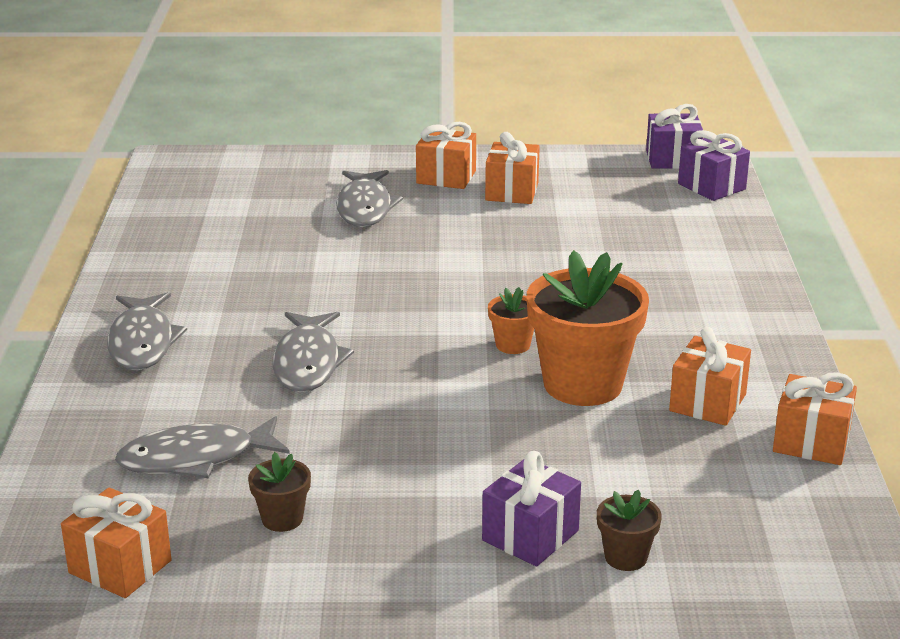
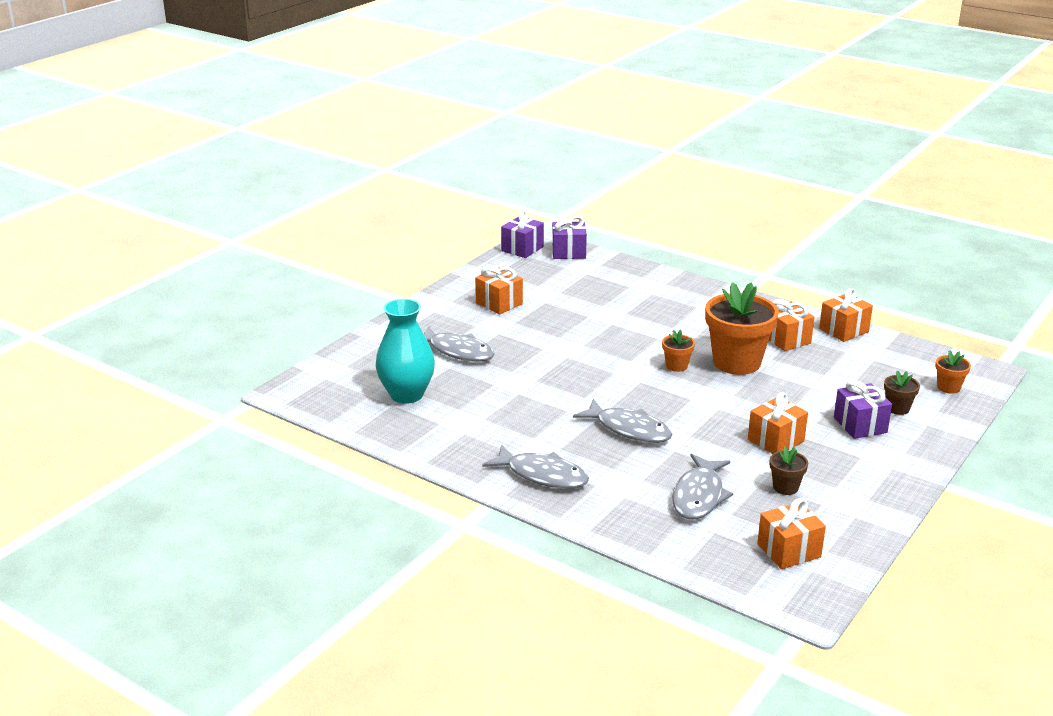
camera: 55 degrees left, 0 degrees up
orange gift [416,122,476,189] -> orange gift moved to [748,392,808,454]
none -> turquoise vase [376,299,435,404]
none -> orange flower pot [935,350,971,394]

